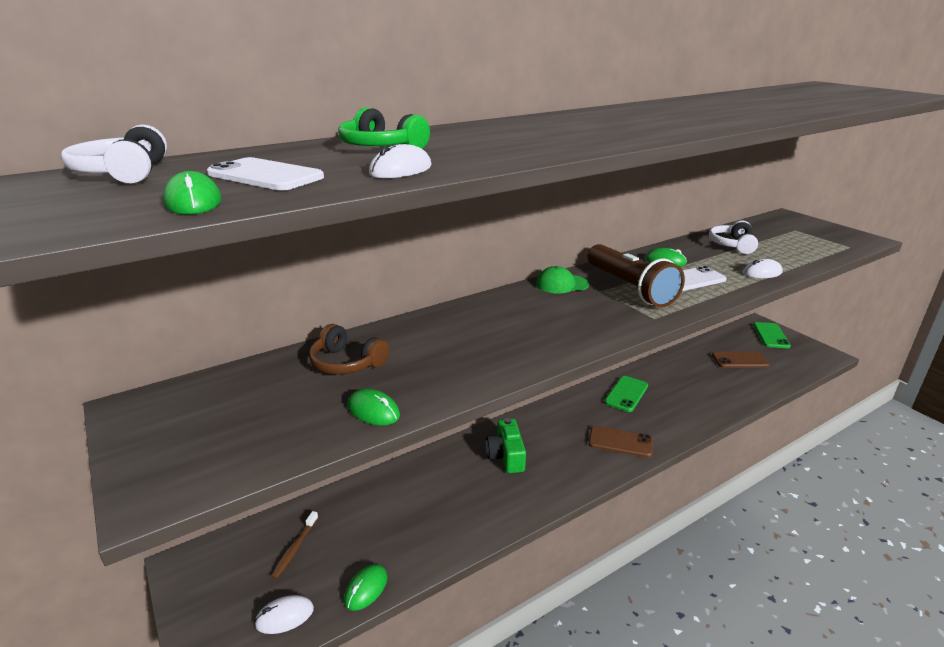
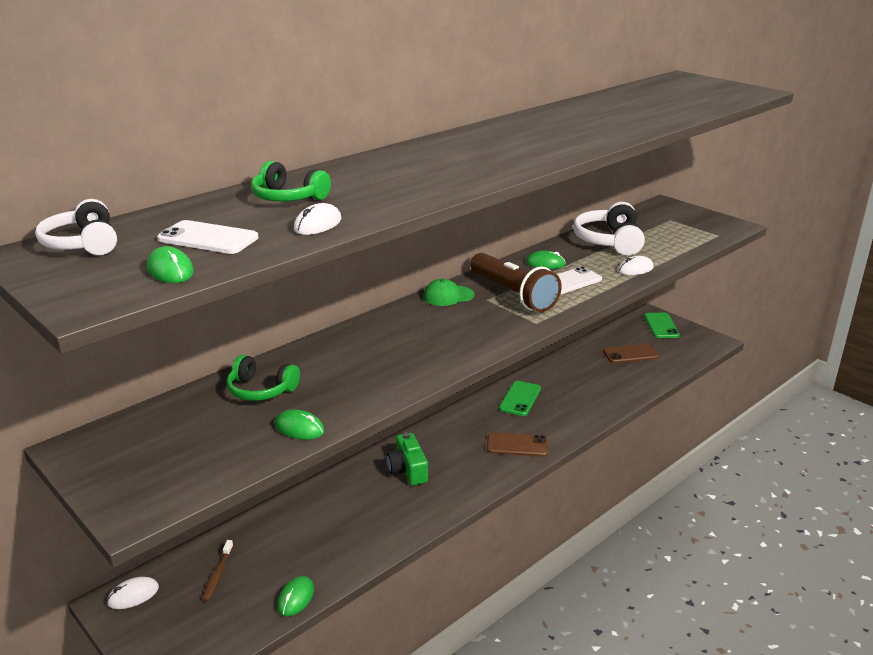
camera: 10 degrees left, 0 degrees up
white mouse [254,595,314,634] -> white mouse moved to [107,577,159,609]
brown headphones [309,324,389,375] -> green headphones [227,355,300,401]
white headphones [709,220,758,254] -> white headphones [573,202,645,256], size x1.55

